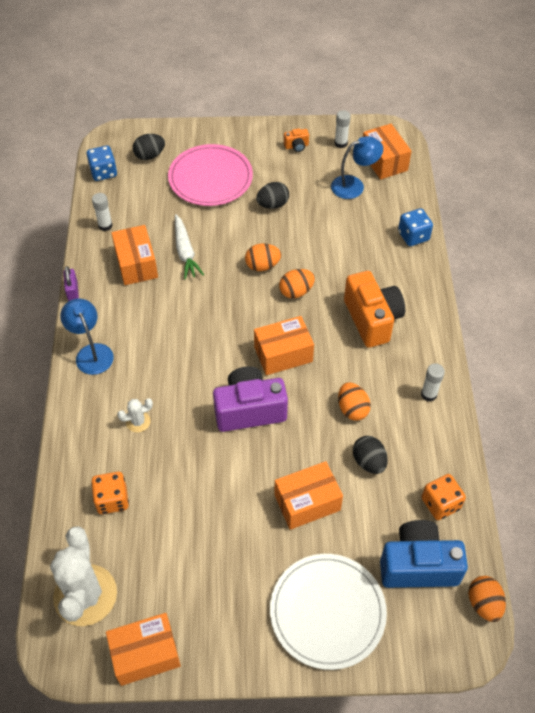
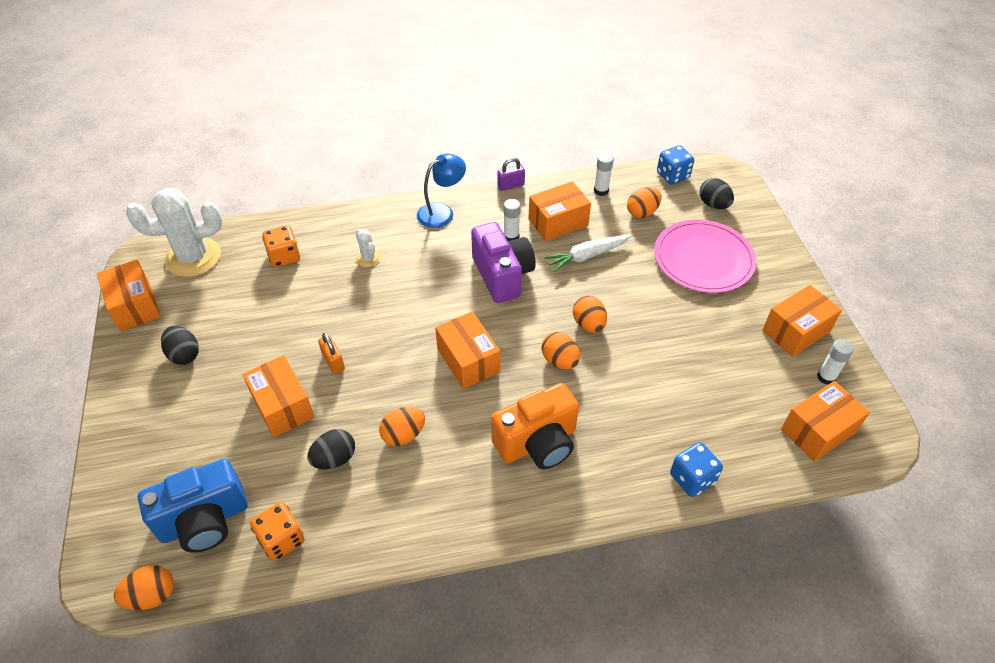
camera: 80 degrees right, 5 degrees down
purple camera [213,366,288,432] -> purple camera moved to [471,222,536,303]
black egg [256,182,289,209] -> black egg moved to [161,326,199,365]
white plate [270,554,387,670] -> none
orange camera [284,128,309,152] -> orange box [762,285,842,357]
blue lamp [331,136,383,199] -> none
blue camera [380,520,468,588] -> blue camera turned 75 degrees clockwise [138,459,248,553]
white glue stick [421,363,445,401] -> white glue stick moved to [503,199,521,241]
none -> orange padlock [318,333,345,374]
none -> orange egg [627,187,662,218]

